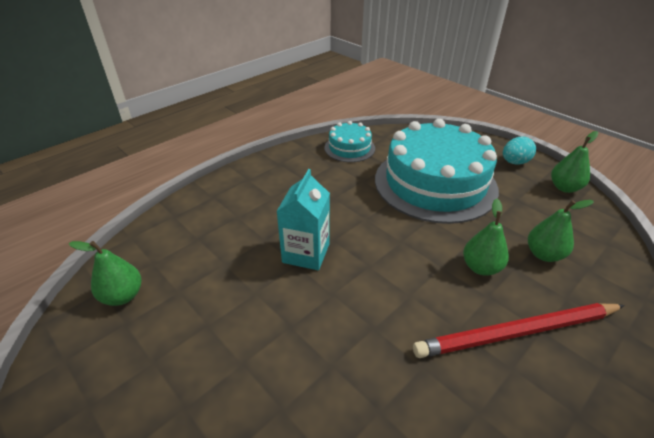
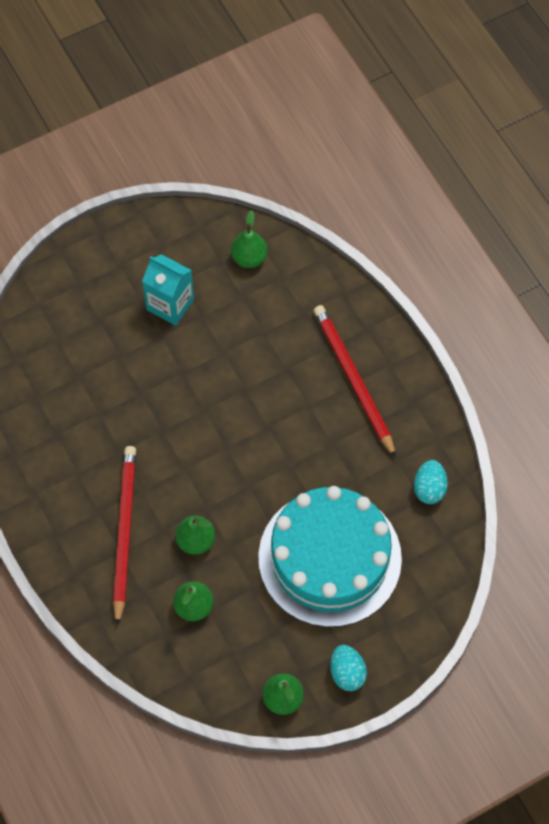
camera: 105 degrees right, 25 degrees up
turquoise carton [276,169,330,270] -> turquoise carton moved to [142,254,194,326]
turquoise cake [325,121,375,162] -> turquoise egg [414,460,448,504]
none -> red pencil [314,305,396,458]

